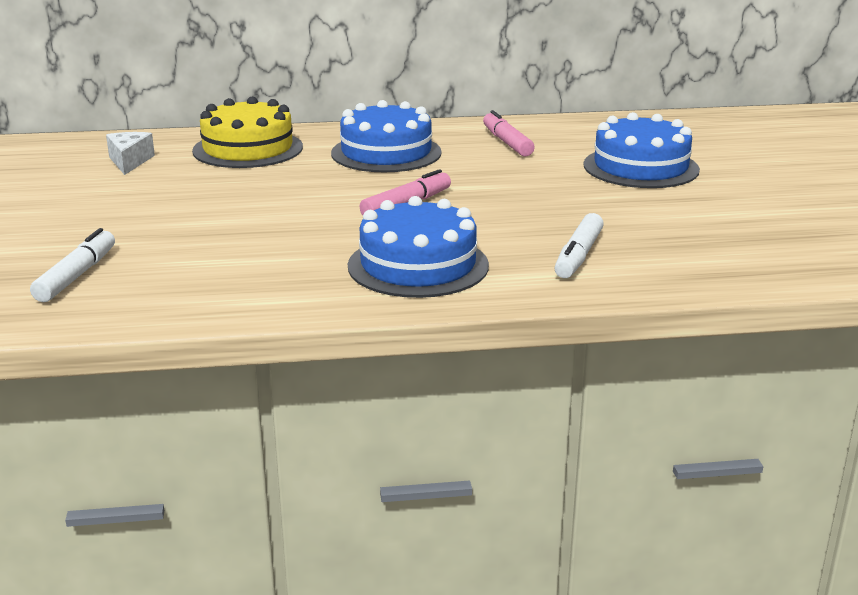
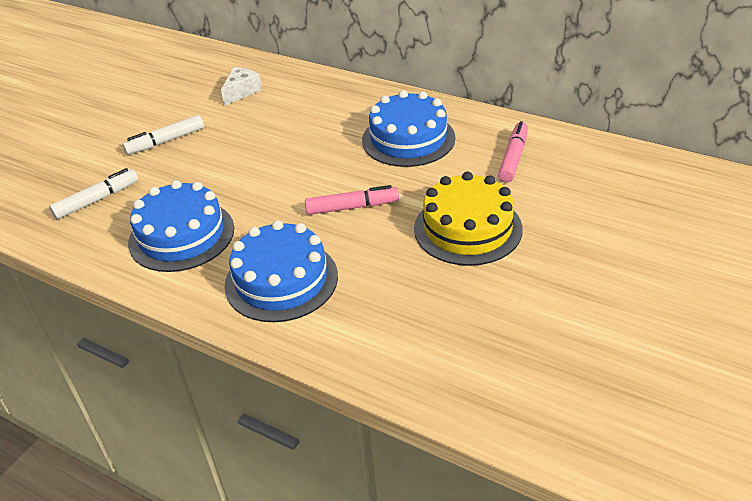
camera: 40 degrees right, 15 degrees up
yellow cake [192,97,303,168] -> yellow cake moved to [414,171,523,266]
white marker [555,213,604,278] -> white marker moved to [123,115,204,155]
blue cake [584,112,700,188] -> blue cake moved to [128,180,234,272]

